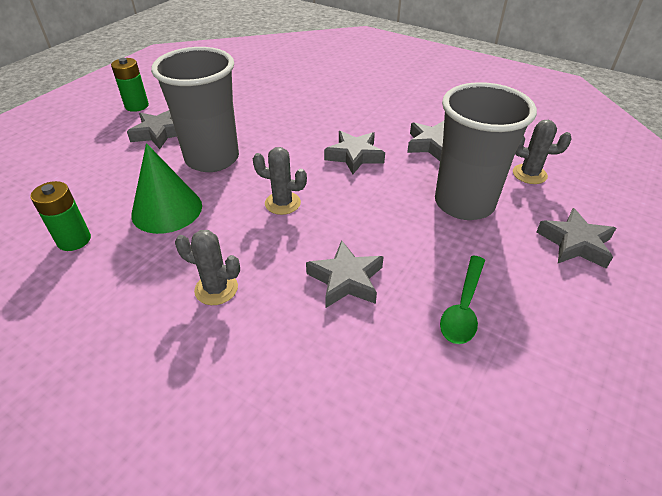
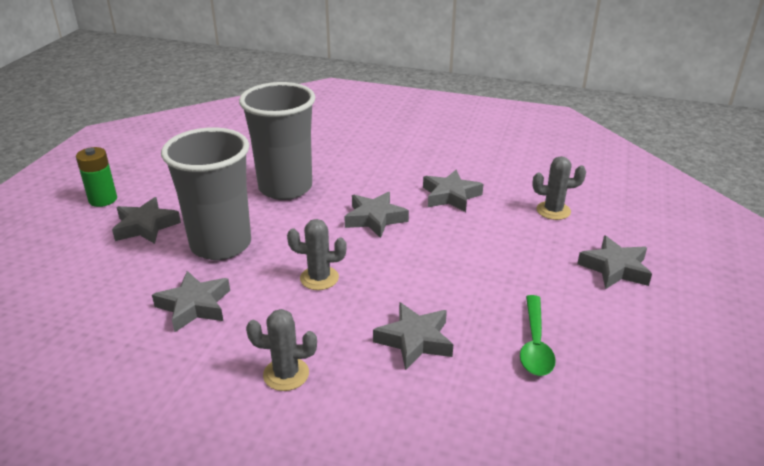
camera: 15 degrees left, 10 degrees down
green battery [30,181,91,251] -> none
green cone [131,143,202,234] -> grey star [152,271,230,332]
grey cup [435,82,537,220] -> grey cup moved to [239,82,315,200]

